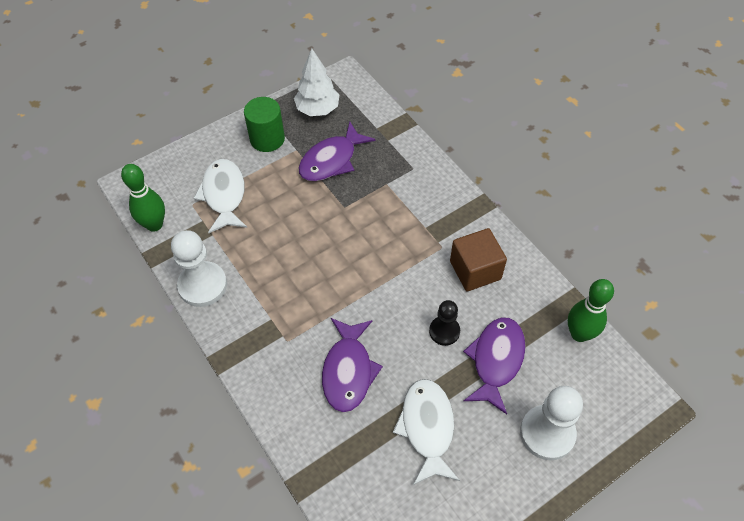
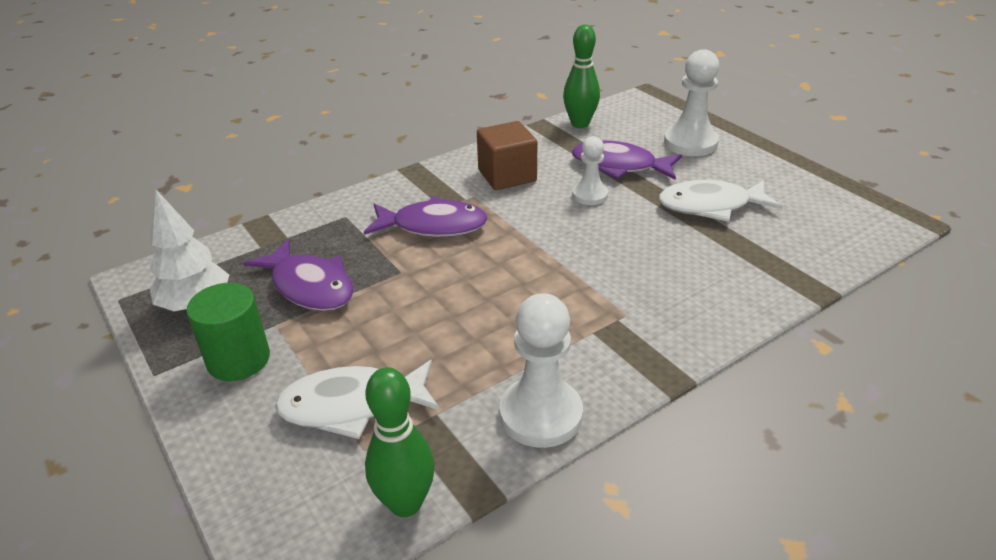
camera: 90 degrees left, 20 degrees down
purple fish [322,318,383,412] -> purple fish moved to [364,196,488,237]
black pawn [429,300,460,346] -> white pawn [572,136,608,205]

